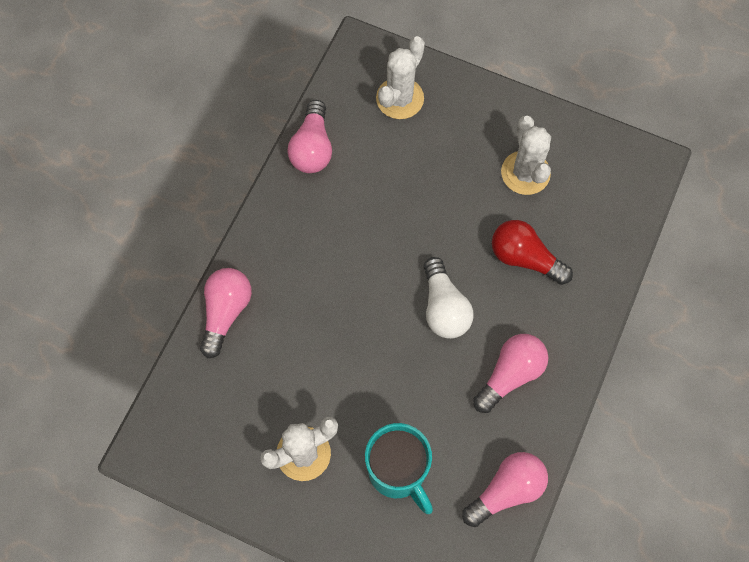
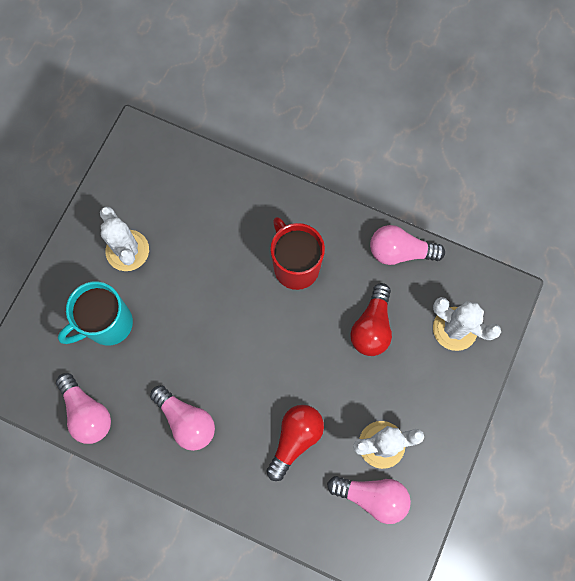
camera: 90 degrees right, 5 degrees up
pink light bulb [200,268,252,358] -> pink light bulb moved to [327,476,411,524]
white light bulb [424,257,474,339] -> none
none -> red mug [270,217,325,290]
none -> red light bulb [350,283,392,356]

